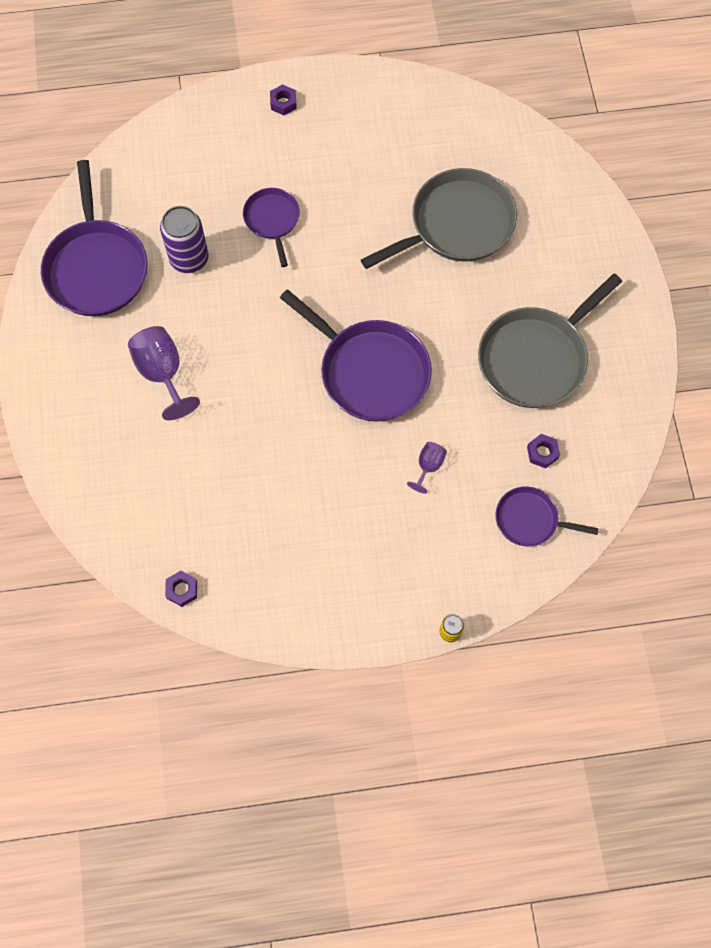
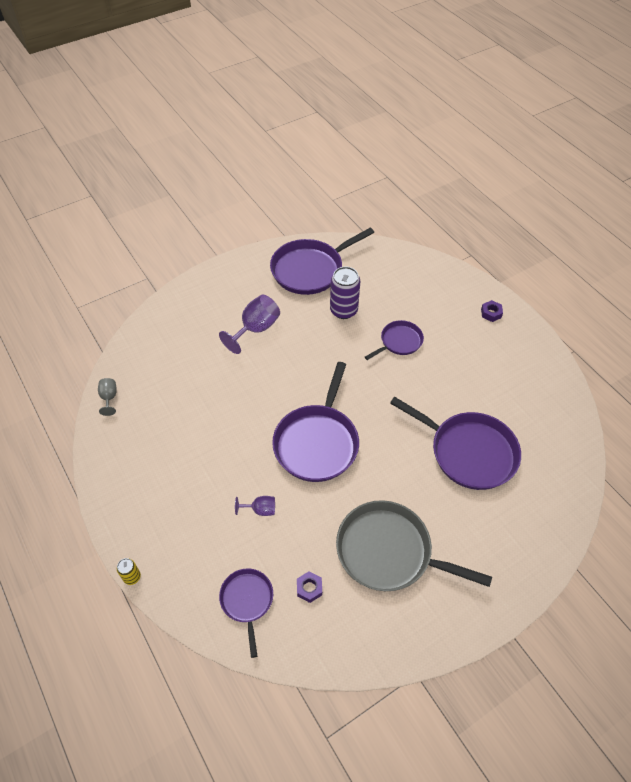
camera: 65 degrees right, 15 degrees down
purple nut [165,571,197,607] -> grey goblet [98,378,117,416]
grey pan [361,168,517,269] -> purple pan [390,397,521,490]

